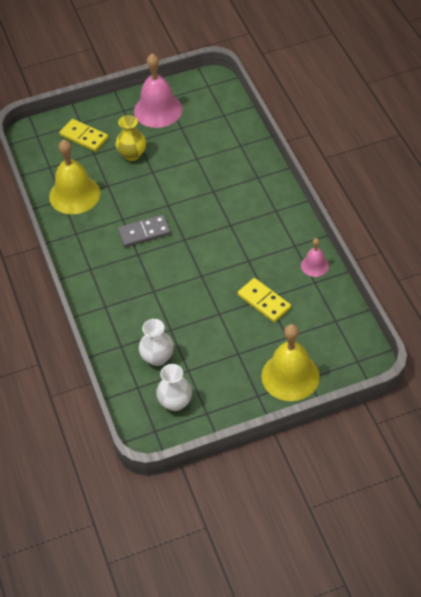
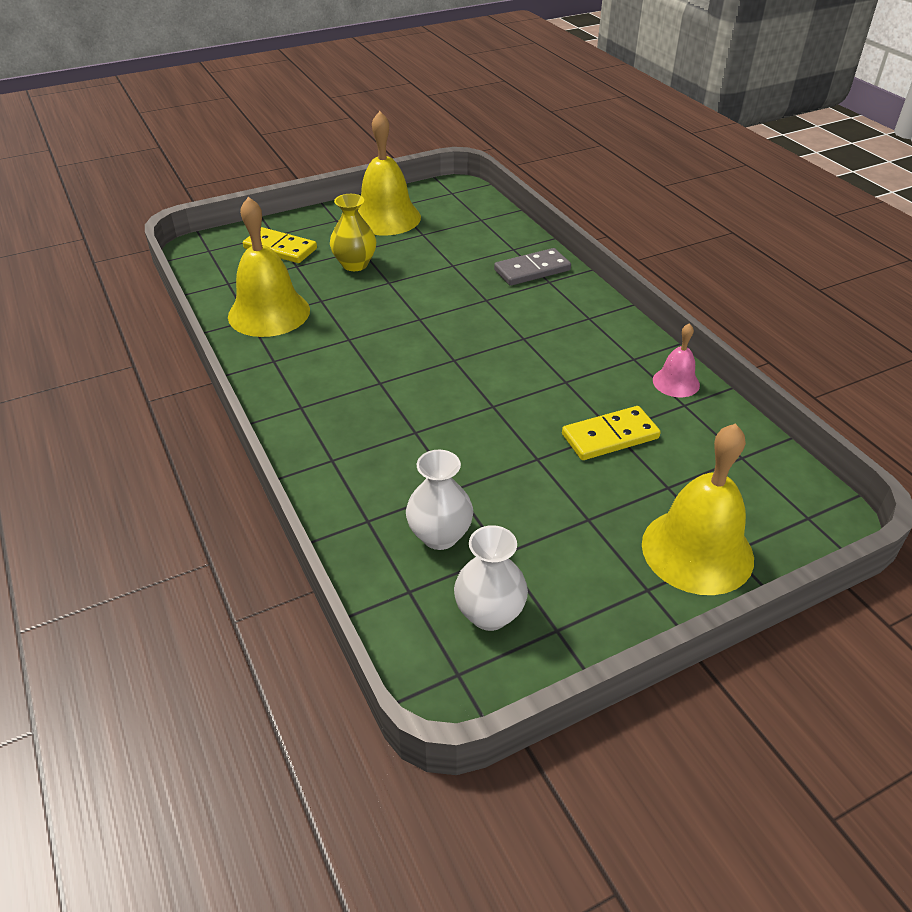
camera: 10 degrees left, 10 degrees down
grey domino [118,215,171,247] -> grey domino moved to [494,248,571,286]
pink bell [134,54,182,128] -> yellow bell [358,111,421,235]
yellow domino [238,278,291,322] -> yellow domino turned 60 degrees counterclockwise [562,406,661,460]

